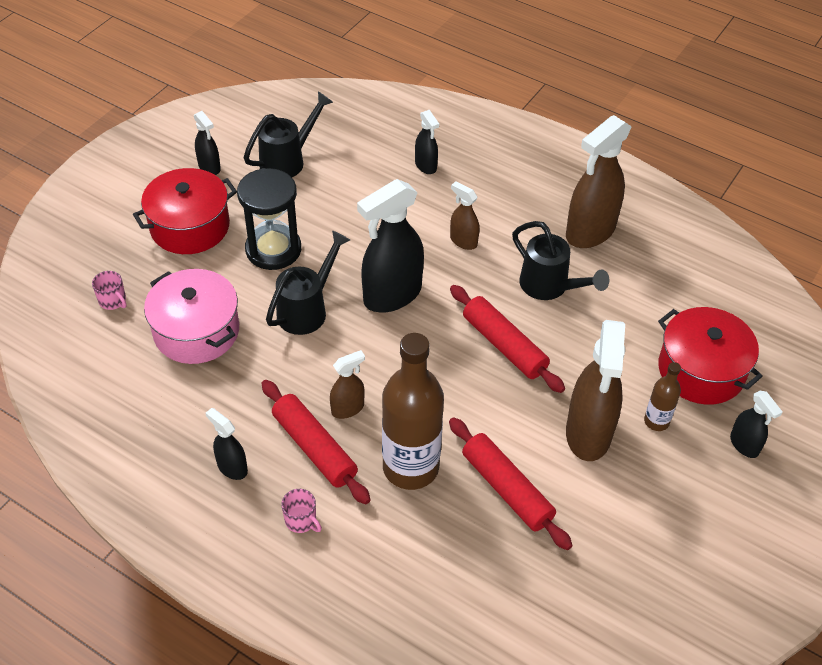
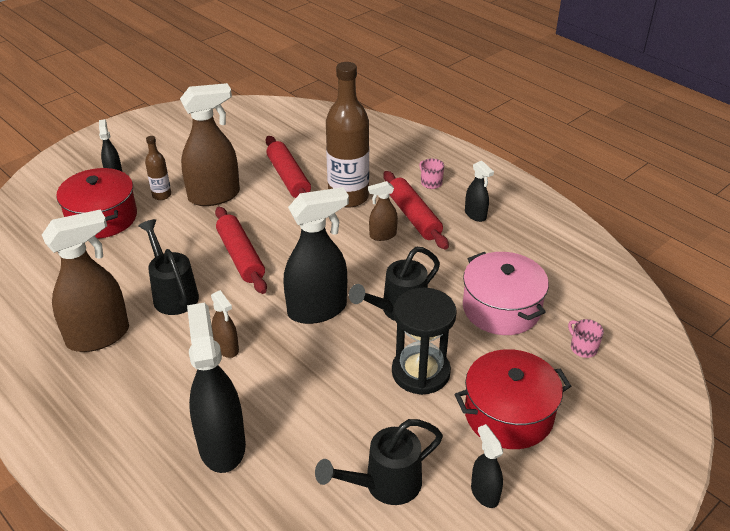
camera: 165 degrees left, 10 degrees down
black spray bottle [415,110,439,174] -> black spray bottle [187,303,246,473], size x2.00
brown spray bottle [566,320,625,461] -> brown spray bottle turned 45 degrees clockwise [180,83,240,206]

